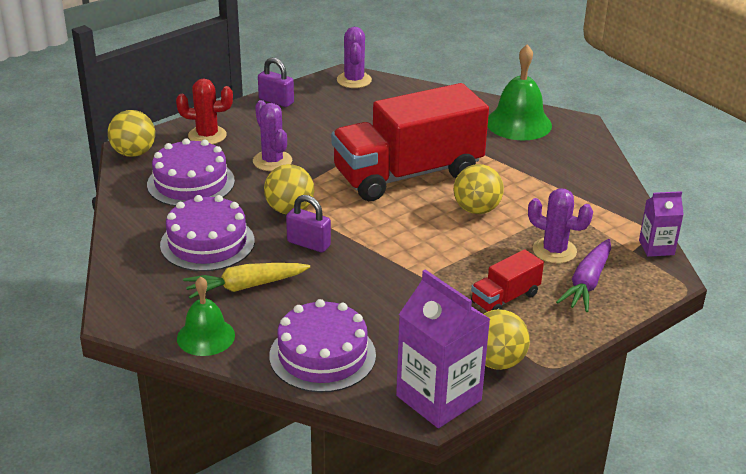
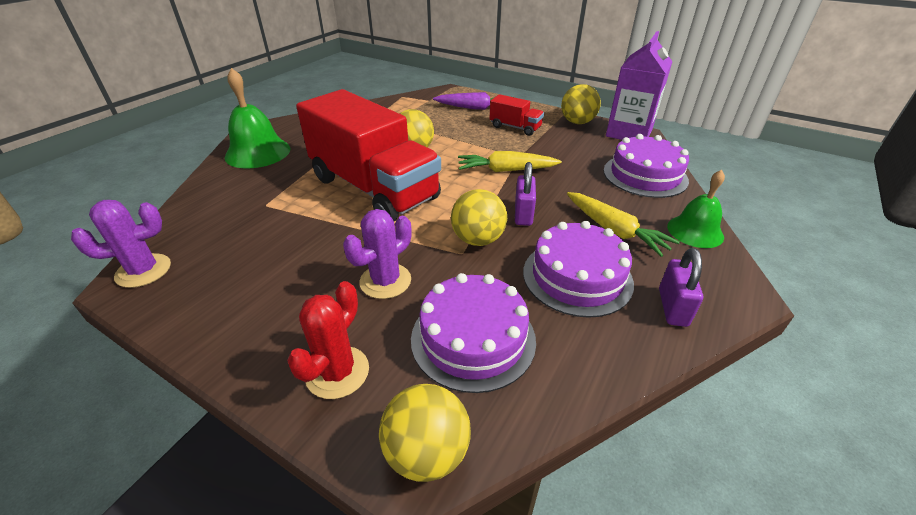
camera: 110 degrees left, 5 degrees up
red cactus [176,78,233,144] -> red cactus turned 45 degrees clockwise [287,281,369,399]
purple padlock [258,58,294,107] -> purple padlock moved to [659,248,703,327]
purple cactus [528,188,593,264] -> none
purple carton [639,191,684,257] -> none
none -> yellow carrot [458,151,562,172]

